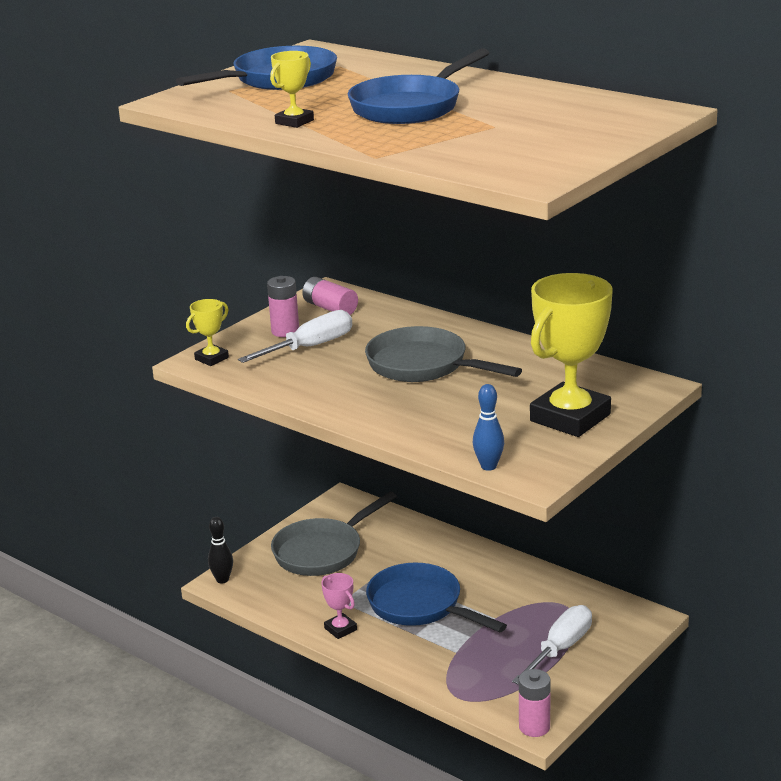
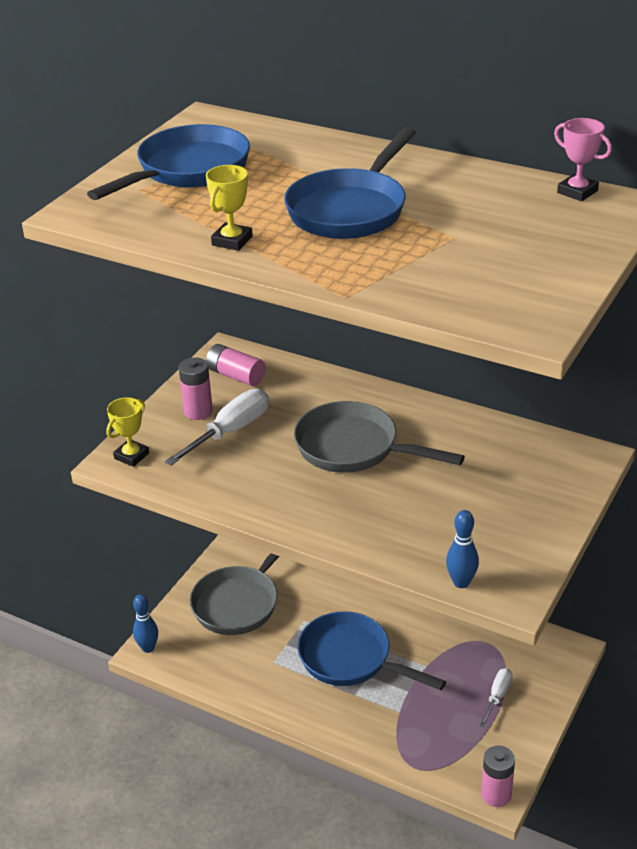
camera: 10 degrees left, 10 degrees up
black bowling pin [208,517,233,583] -> blue bowling pin [133,594,158,653]
pink trophy [321,573,357,639] -> pink trophy moved to [554,118,612,201]
white screwdriver [512,605,592,685] -> white screwdriver [479,668,513,727], size x0.59
yellow trophy [530,273,613,437] -> none

